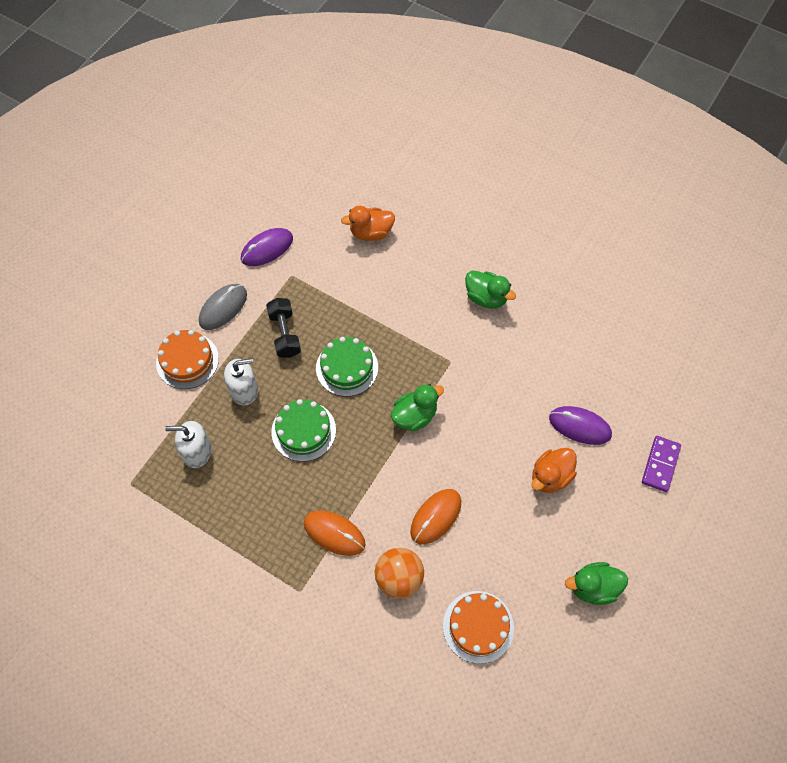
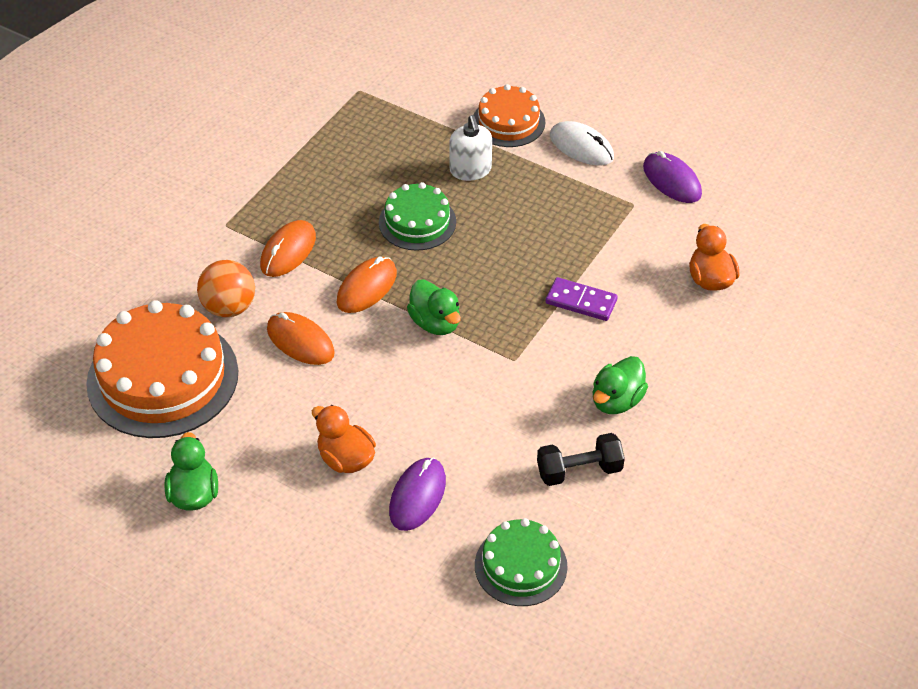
camera: 90 degrees right, 15 degrees down
white soap dispenser [165,421,212,468] -> none
grey mouse [199,284,247,330] -> white mouse [550,121,614,166]
black dumbbell [266,298,301,358] -> black dumbbell moved to [537,433,625,486]
green cake [316,337,378,396] -> green cake moved to [475,518,568,606]
orange cake [443,591,514,664] -> orange cake [86,300,238,438], size x1.78
purple domino [642,436,681,492] -> purple domino moved to [546,277,618,321]
none -> orange mouse [337,257,397,313]

